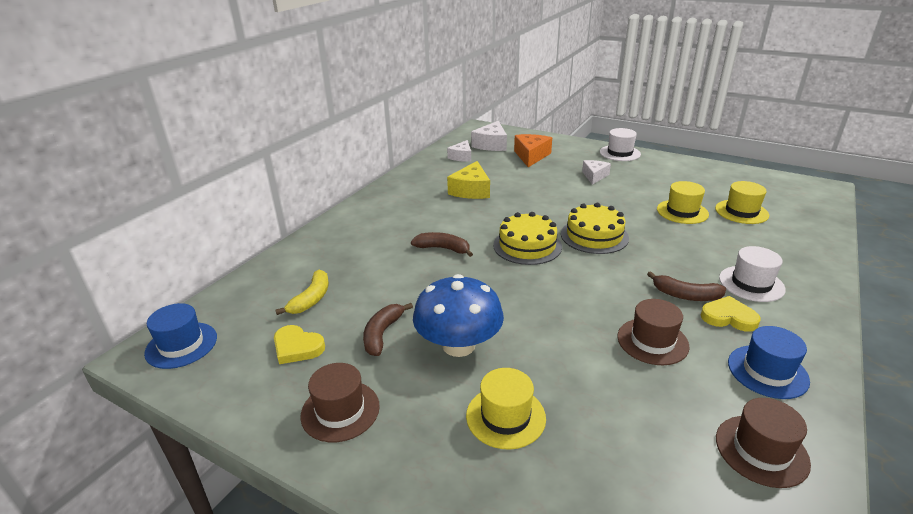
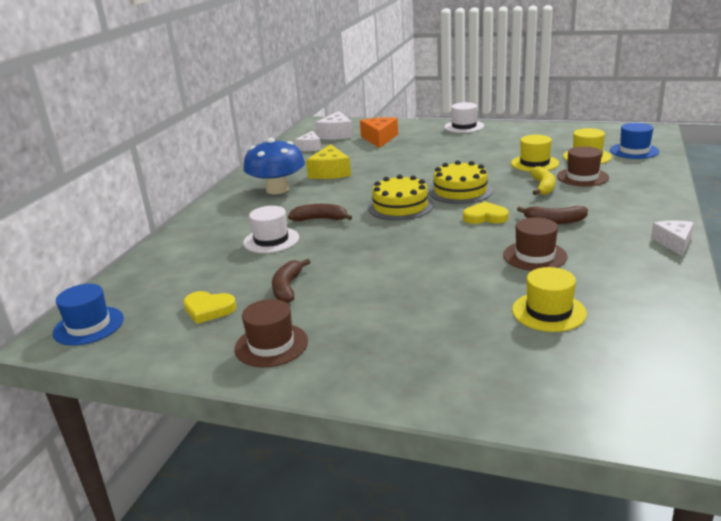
camera: 10 degrees left, 5 degrees down
yellow banana [275,269,329,315] -> yellow banana moved to [530,166,555,195]
blue mushroom [413,274,504,357] -> blue mushroom moved to [243,138,305,194]
yellow hat [466,368,546,450] -> yellow hat moved to [512,267,587,332]
white cheese [582,160,611,185] -> white cheese moved to [651,221,694,256]
yellow heart [701,296,761,332] -> yellow heart moved to [463,201,509,224]
brown hat [716,398,811,488] -> brown hat moved to [557,146,609,186]
white hat [719,246,786,302] -> white hat moved to [243,206,299,253]
blue hat [728,326,810,399] -> blue hat moved to [610,123,659,159]

